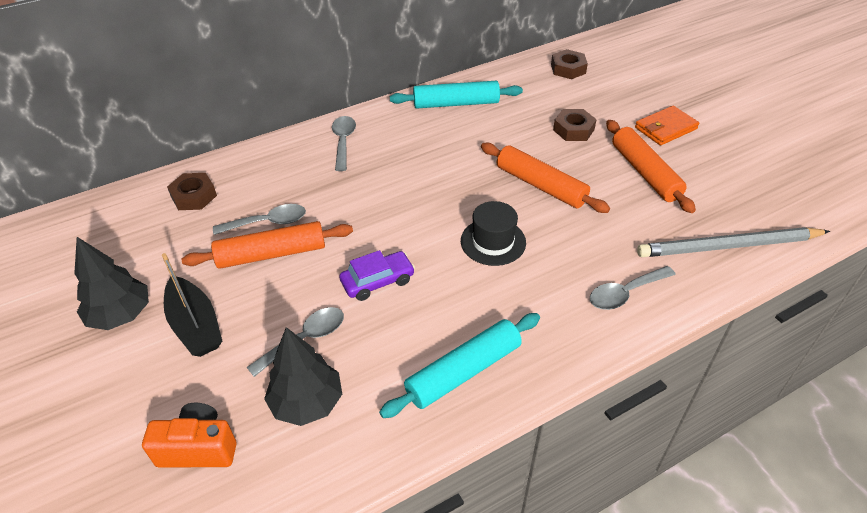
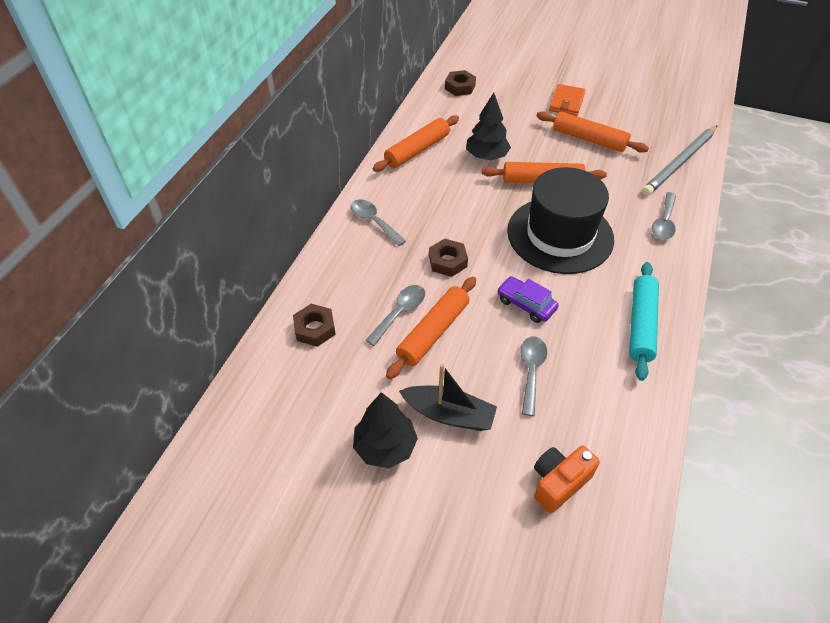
camera: 40 degrees left, 5 degrees up
black tree [264,327,342,426] -> black tree moved to [466,92,511,160]
purple car [339,250,415,301] -> purple car turned 75 degrees counterclockwise [497,276,559,323]
turquoise rolling pin [390,81,523,109] -> orange rolling pin [373,115,459,172]
black hat [461,201,526,266] -> black hat [507,167,614,274], size x2.01
brown nut [553,109,597,141] -> brown nut moved to [429,239,468,277]

